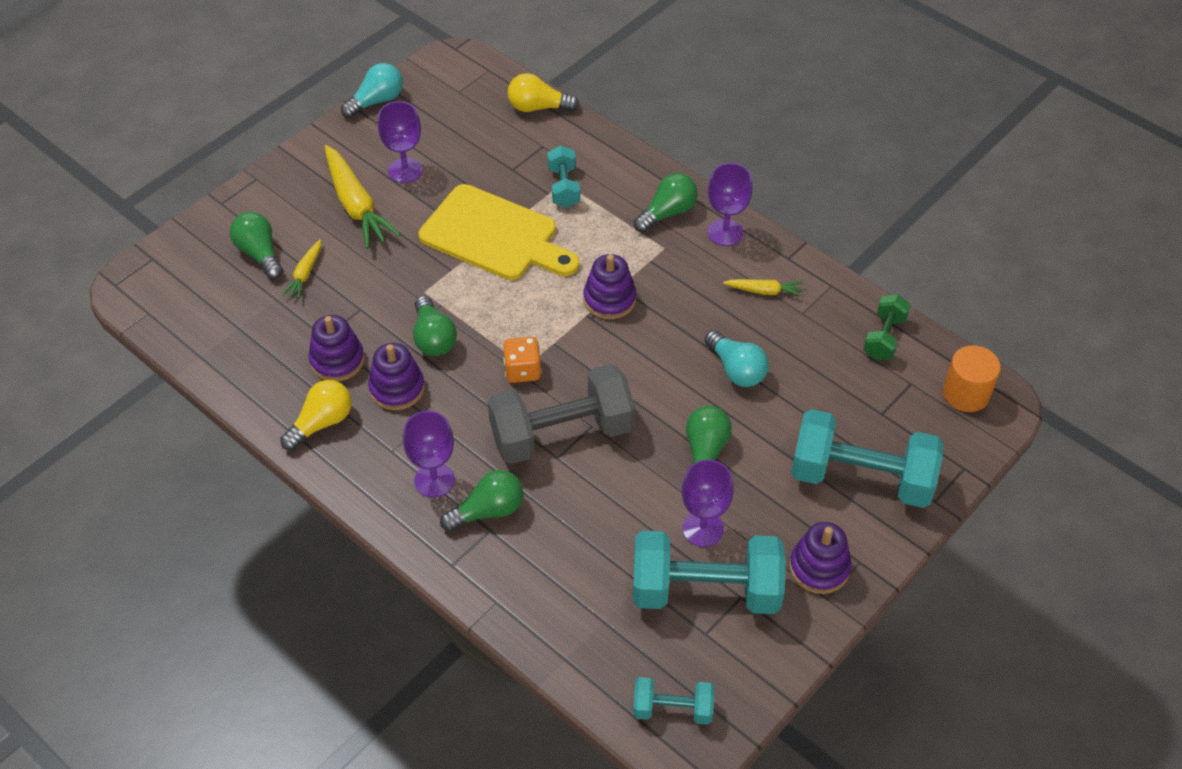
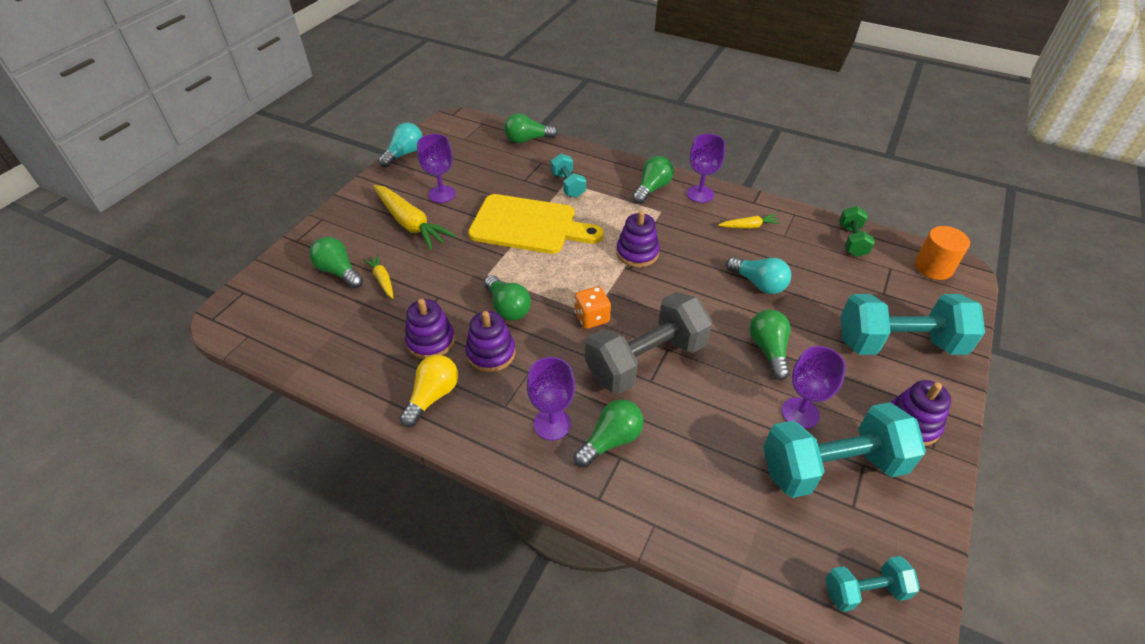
camera: 15 degrees left, 5 degrees down
yellow carrot [282,239,321,299] -> yellow carrot turned 150 degrees clockwise [363,254,393,299]
yellow light bulb [508,73,579,112] -> green light bulb [504,113,558,143]

